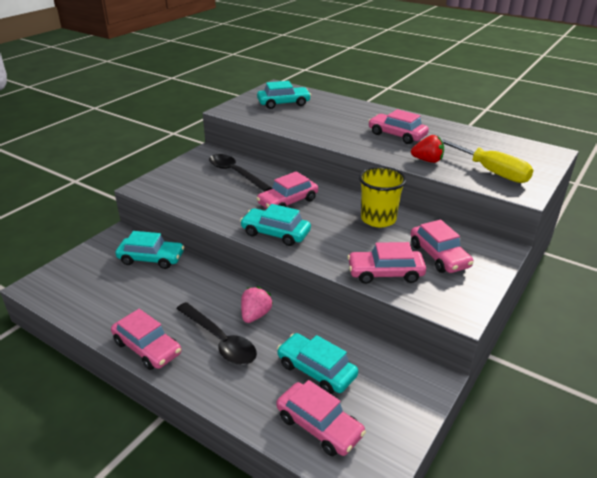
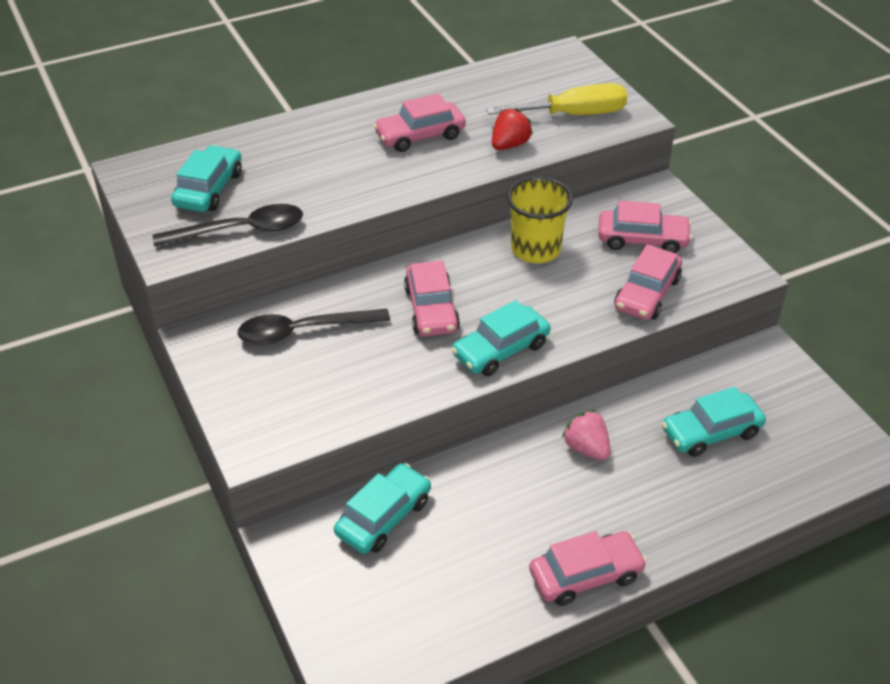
camera: 60 degrees left, 10 degrees up
black spoon [176,302,257,365] -> black spoon moved to [153,204,303,246]
pink car [276,380,366,456] -> none

